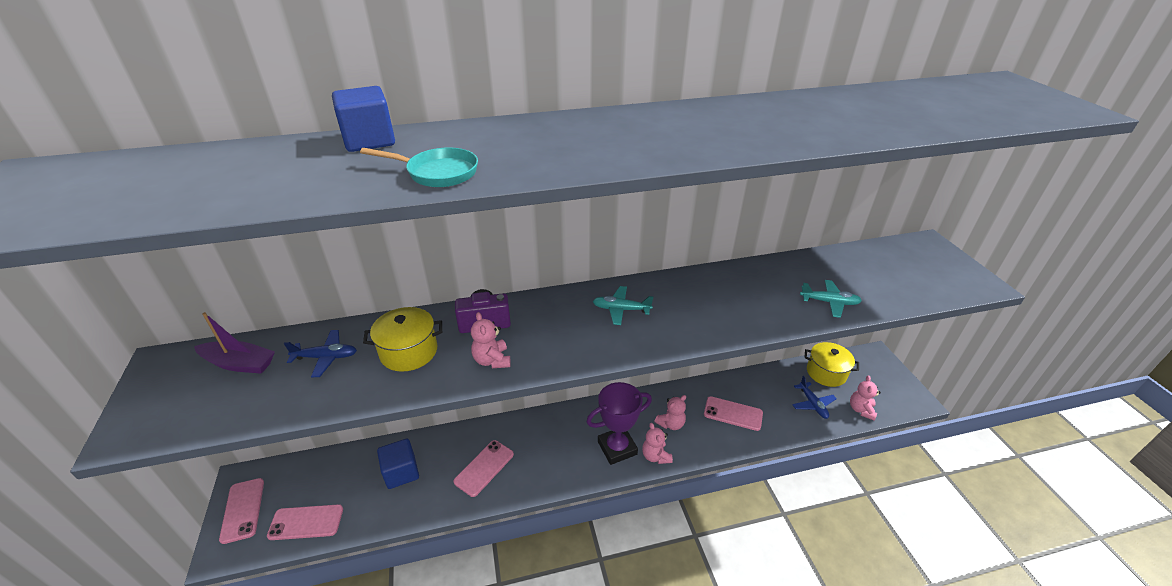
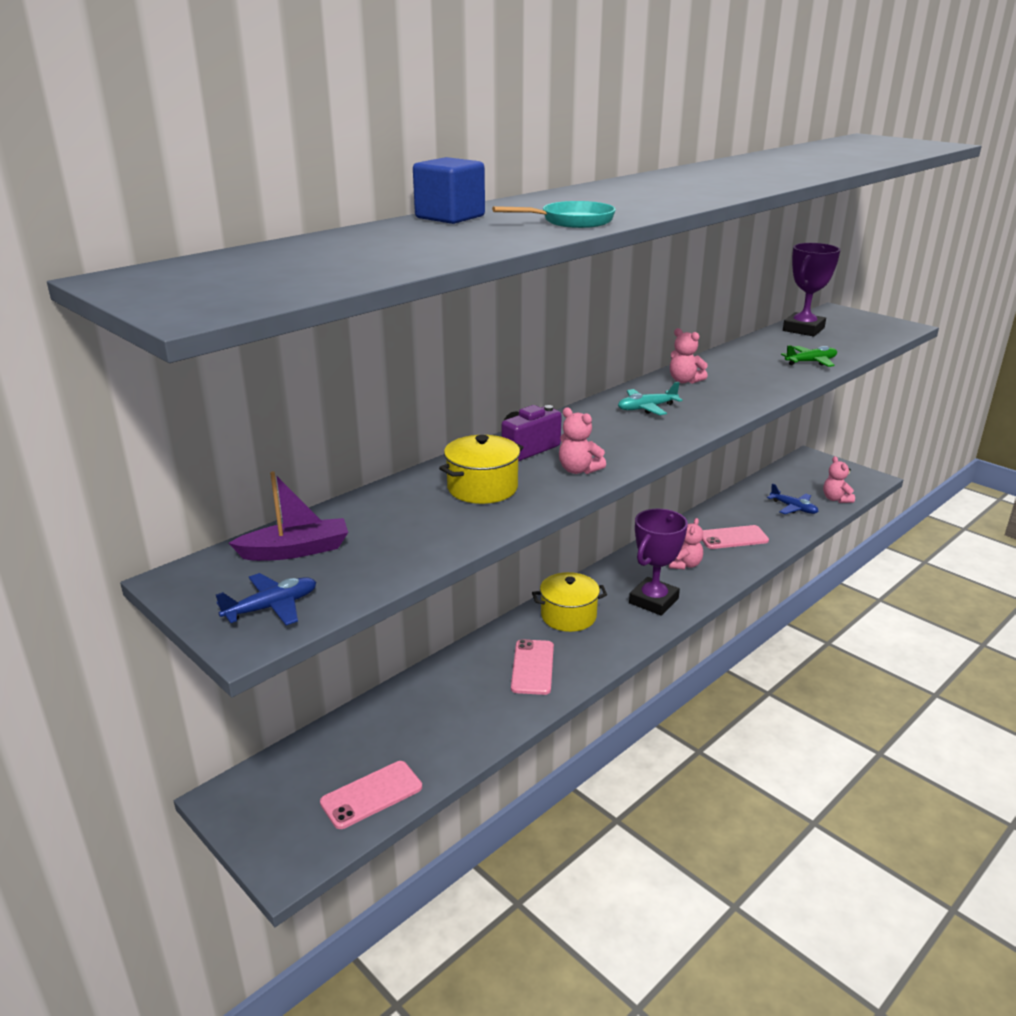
camera: 30 degrees left, 10 degrees down
pink phone [219,478,264,544] -> none
blue plane [284,330,357,378] -> blue plane moved to [216,573,316,625]
blue cube [377,439,419,489] -> none
pink teddy bear [642,423,673,464] -> pink teddy bear moved to [670,328,708,384]
turquoise plane [800,280,862,318] -> green plane [781,345,837,367]
yellow pot [804,342,859,387] -> yellow pot moved to [532,572,607,632]
none -> purple trophy [783,243,840,336]

